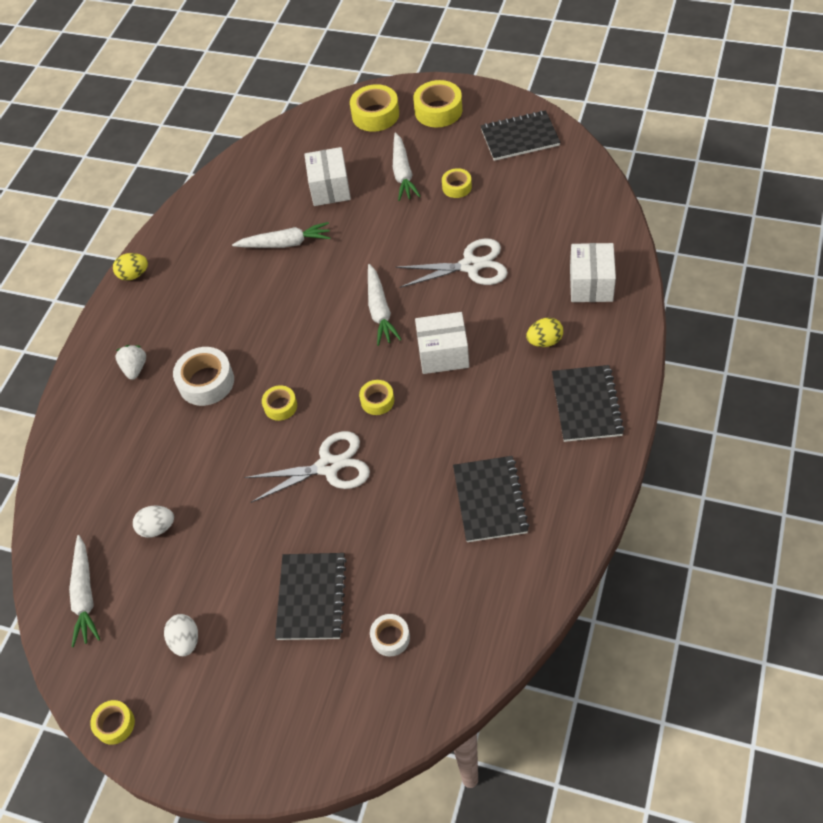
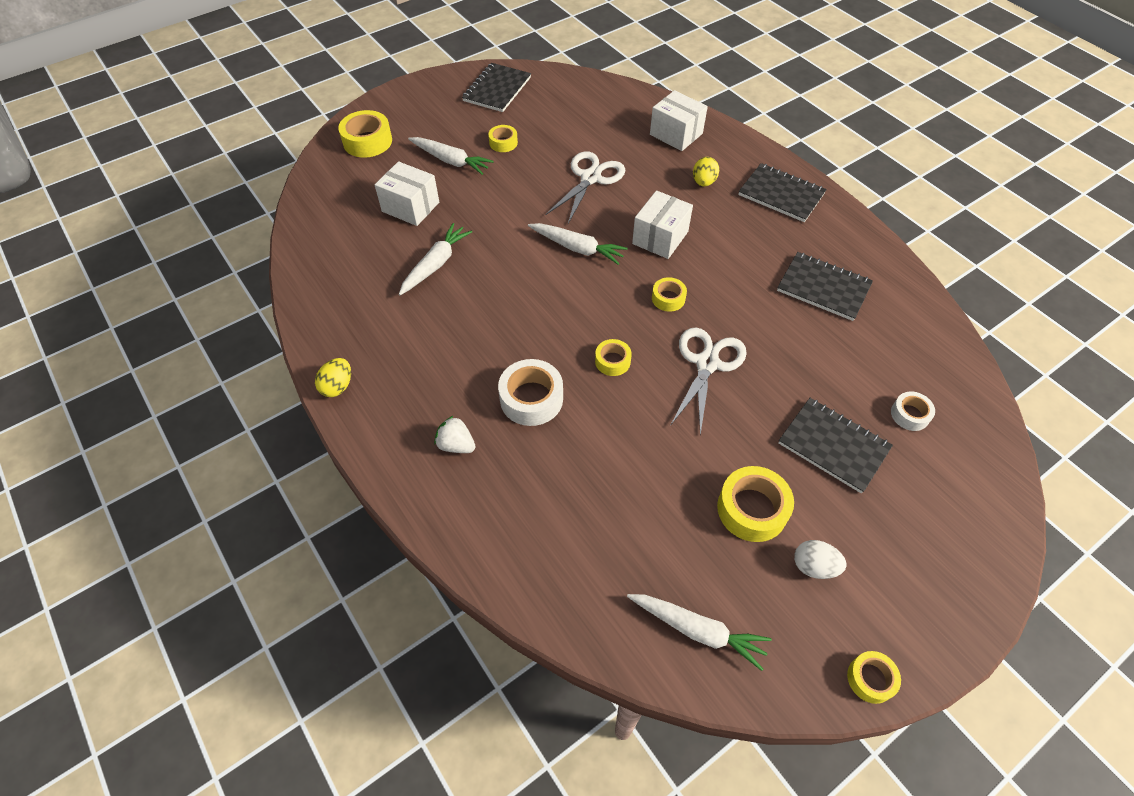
camera: 60 degrees left, 0 degrees up
white egg [133,505,174,538] -> none
yellow tape [413,80,462,127] -> yellow tape moved to [717,466,794,542]

